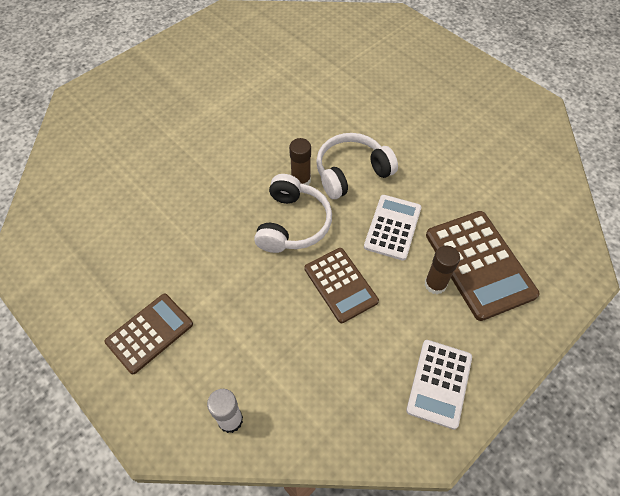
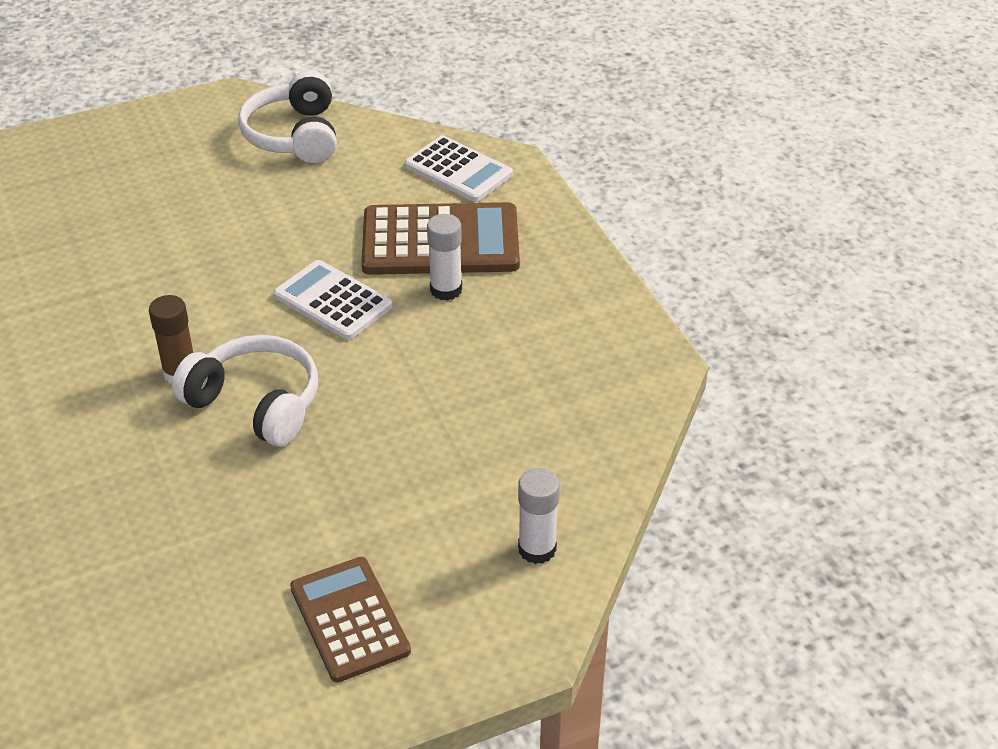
camera: 70 degrees left, 15 degrees down
brown calculator [304,248,379,323] -> none
white headphones [316,133,398,199] -> white headphones moved to [238,71,337,163]
white calculator [406,340,472,430] -> white calculator moved to [405,135,513,202]
brown glue stick [425,246,460,295] -> white glue stick [427,214,462,301]

